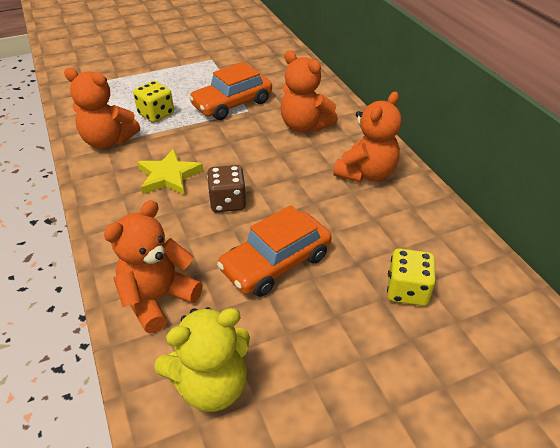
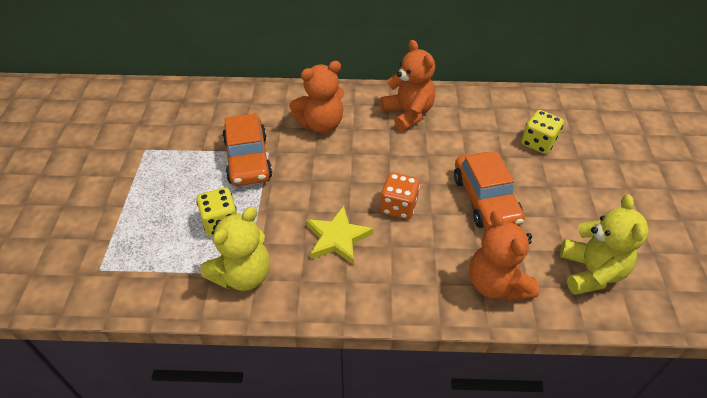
camera: 65 degrees left, 5 degrees up
orange teddy bear [64,68,140,149] -> yellow teddy bear [200,207,270,291]
brown dice [207,165,246,212] -> orange dice [380,172,420,219]

